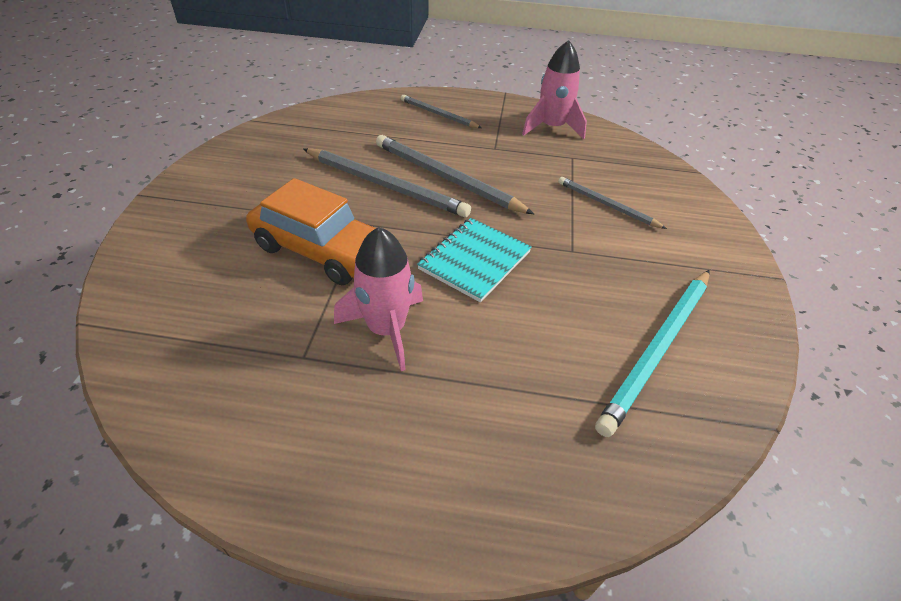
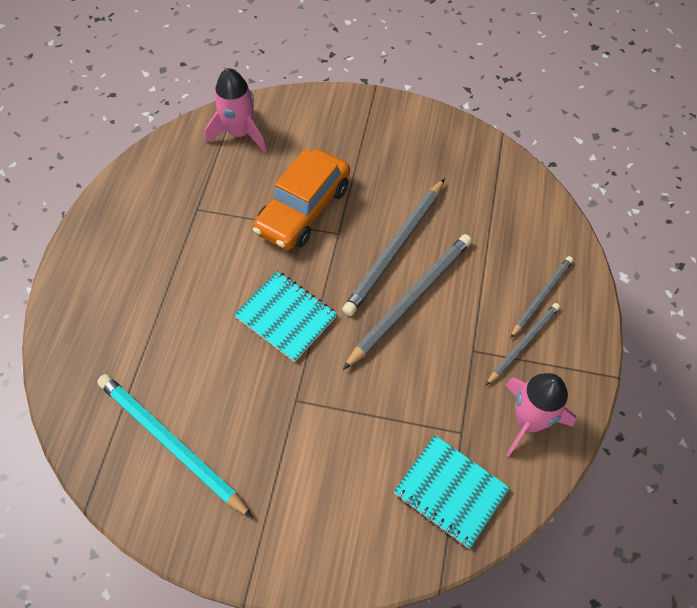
camera: 95 degrees right, 15 degrees up
pink rocket [334,227,423,371] -> pink rocket moved to [205,68,267,152]
grey pencil [558,177,667,229] -> grey pencil moved to [486,303,560,385]
none -> turquoise notebook [394,435,510,549]

